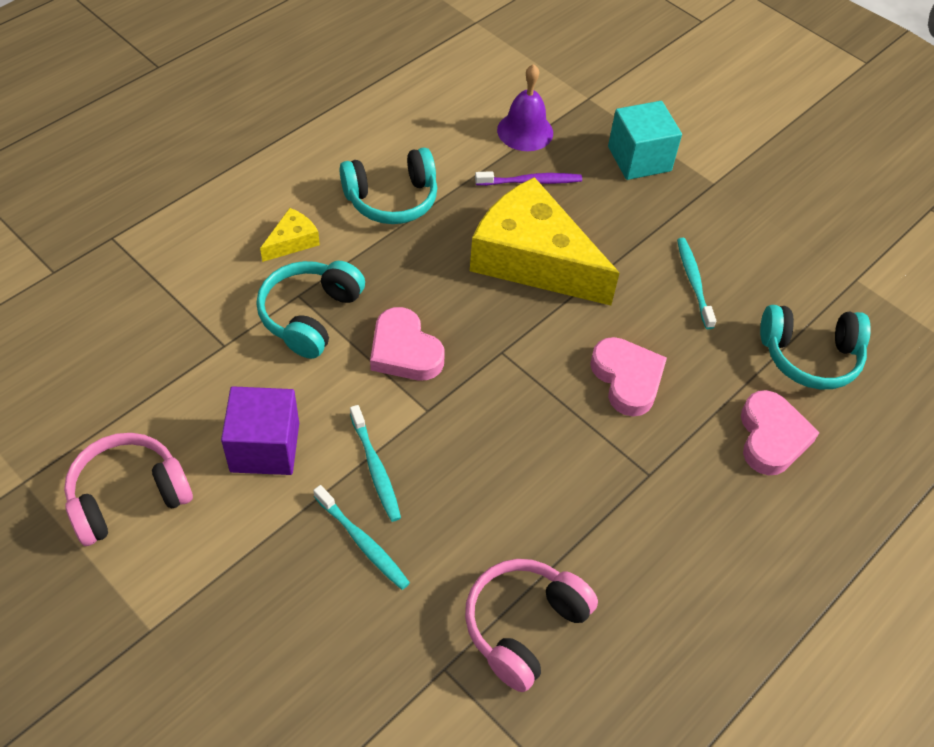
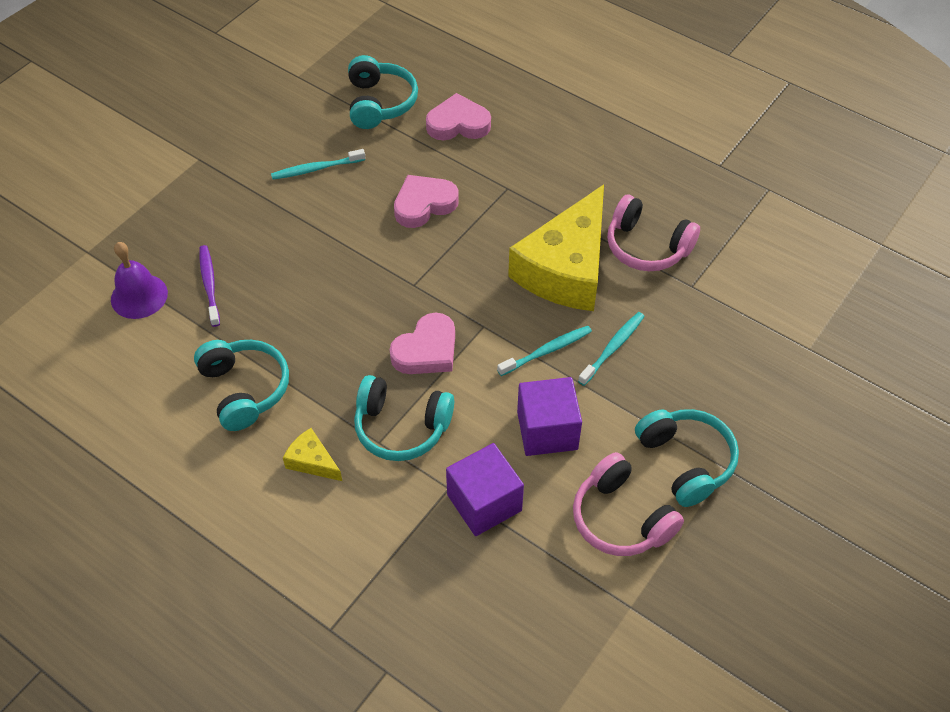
camera: 95 degrees left, 0 degrees up
yellow cheese [470,177,620,306] -> yellow cheese moved to [508,184,604,311]
turquoise cube [608,101,682,180] -> none
none -> purple cube [446,443,524,536]
none -> turquoise headphones [635,409,739,507]

